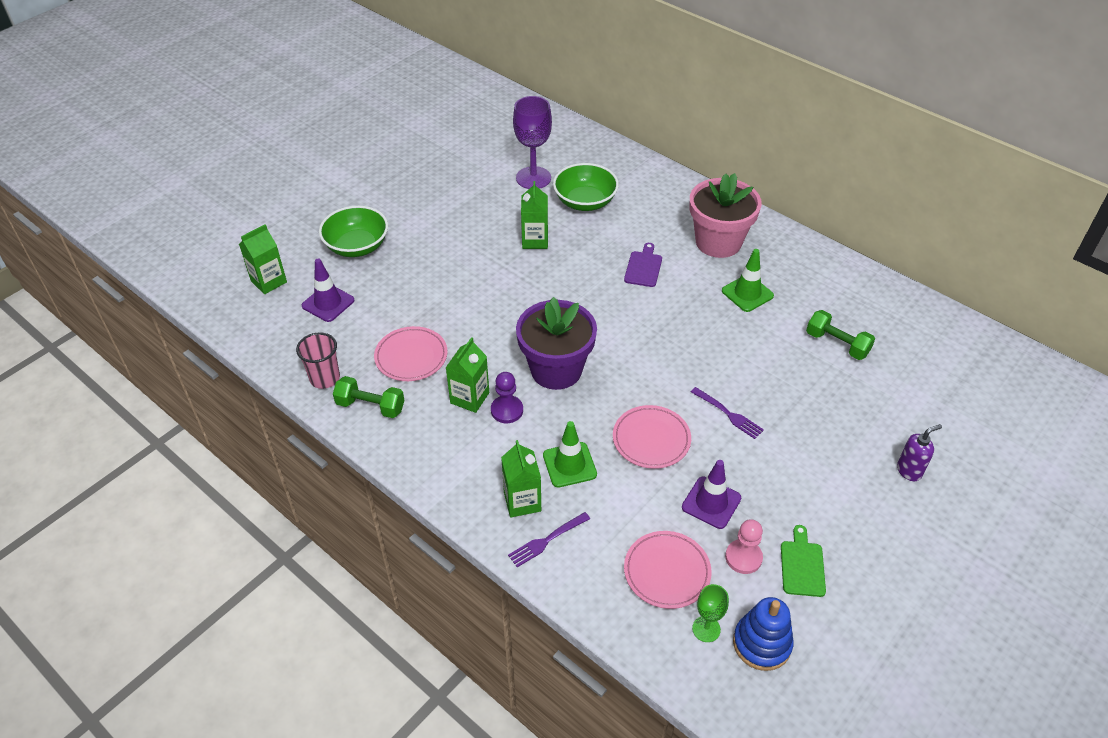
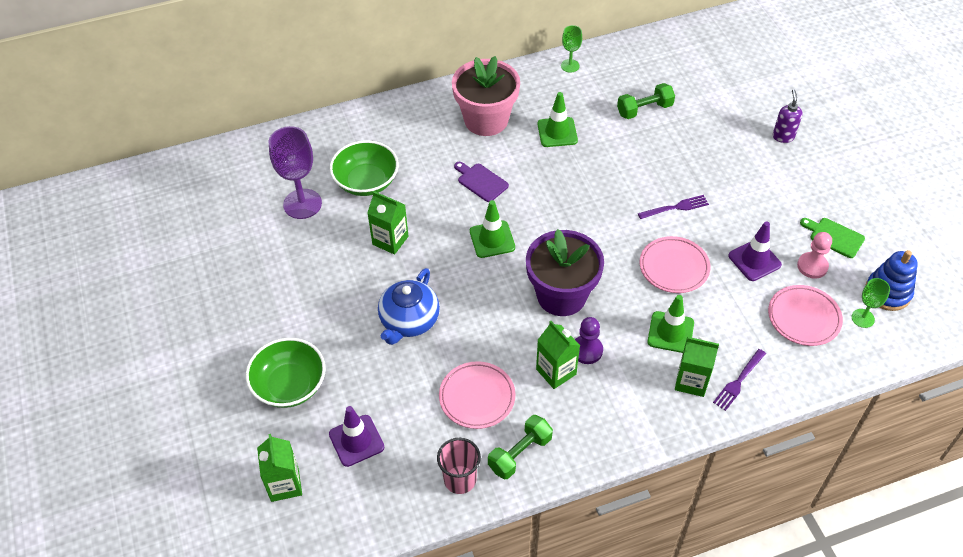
camera: 60 degrees left, 5 degrees up
purple fork [508,512,590,567] -> purple fork turned 45 degrees clockwise [713,349,766,411]
none -> blue teapot [378,268,440,345]
none -> green traffic cone [470,200,515,258]
none -> green goblet [561,25,582,73]

